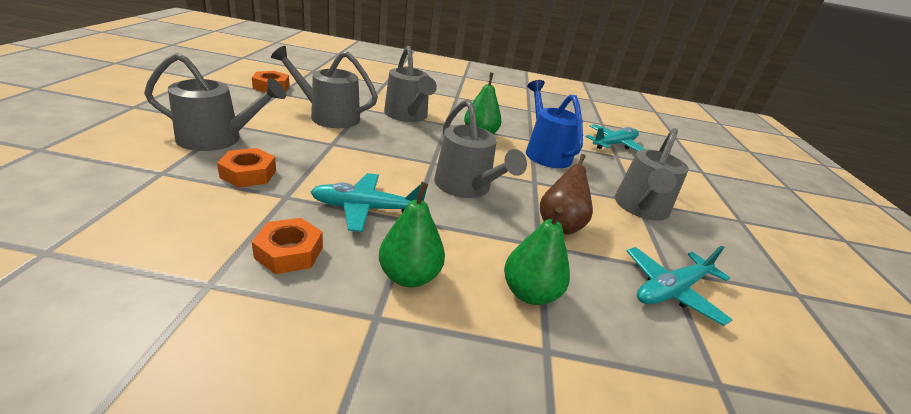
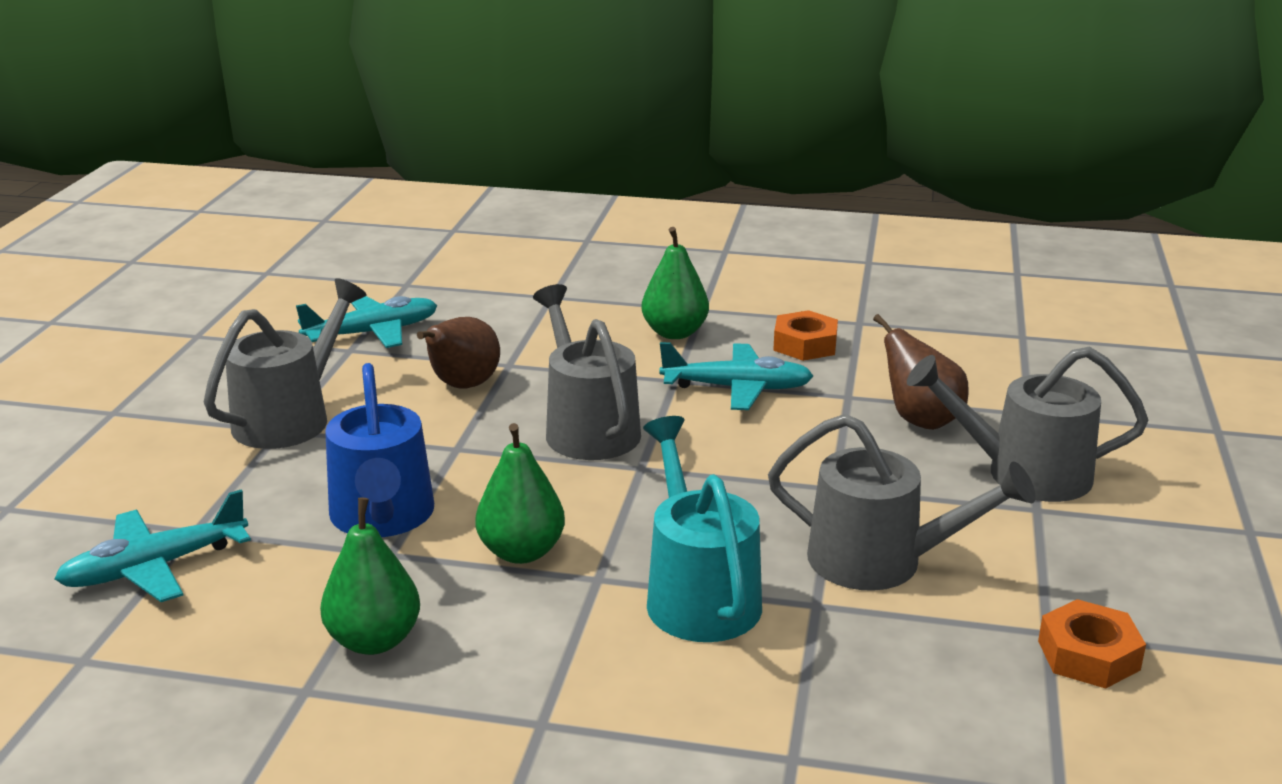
camera: 170 degrees left, 5 degrees down
orange nut [217,148,276,188] -> brown pear [873,314,969,430]
grey watering can [384,46,437,122] -> turquoise watering can [643,416,762,642]
green pear [504,206,570,305] -> green pear moved to [320,498,420,655]

